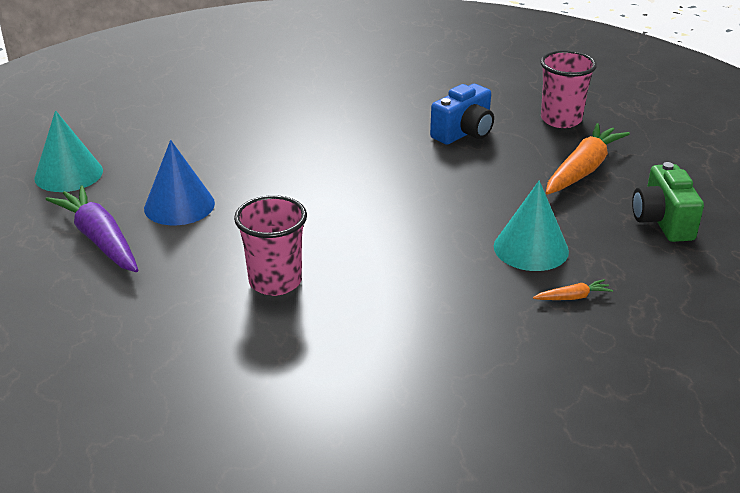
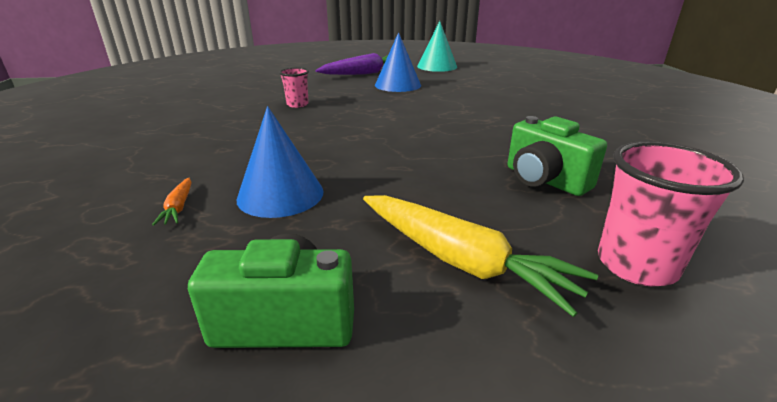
camera: 95 degrees right, 5 degrees down
pink cup [234,195,307,296] -> pink cup [279,68,309,108], size x0.60
blue camera [430,84,494,145] -> green camera [507,116,607,196]
turquoise cone [494,180,569,271] -> blue cone [237,106,323,218]
orange carrot [546,123,630,195] -> yellow carrot [363,195,598,317]

